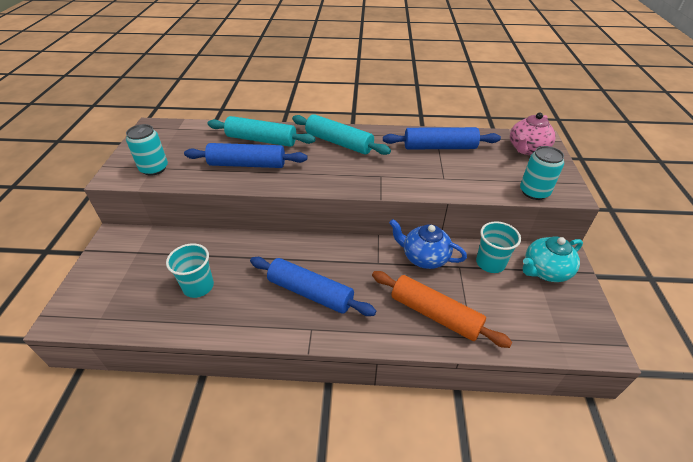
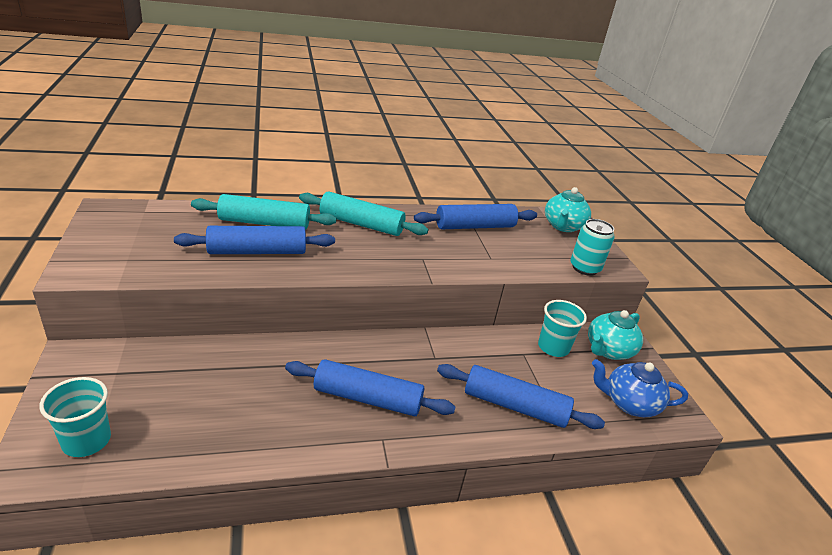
camera: 20 degrees left, 10 degrees down
turquoise can [126,124,168,176] -> none
turquoise cup [166,244,214,298] -> turquoise cup moved to [40,377,111,457]
orange rolling pin [372,271,512,348] -> blue rolling pin [437,364,605,429]
blue teapot [389,219,467,269] -> blue teapot moved to [592,359,688,417]
pink teapot [510,113,556,155] -> turquoise teapot [545,187,591,232]

